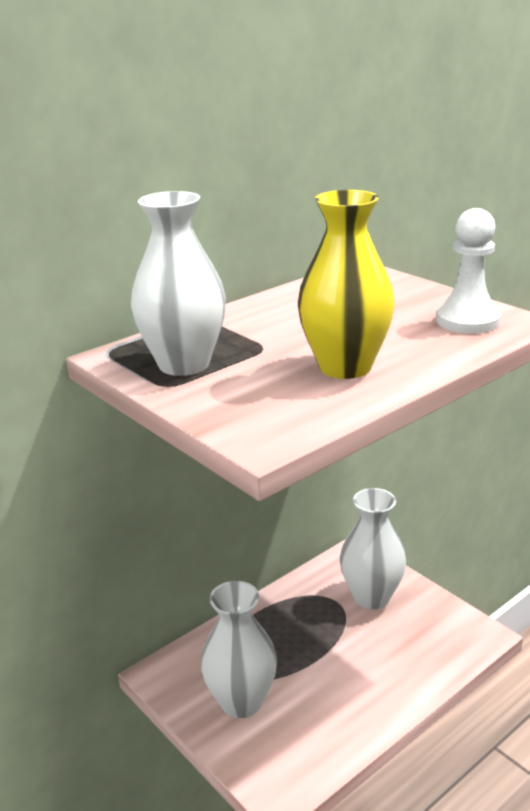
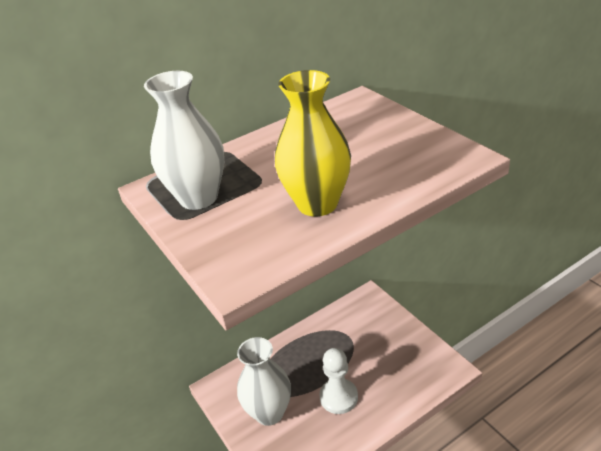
camera: 10 degrees right, 10 degrees up
white vase [340,488,406,609] -> none
white pawn [436,208,501,334] -> white pawn moved to [319,348,358,414]

